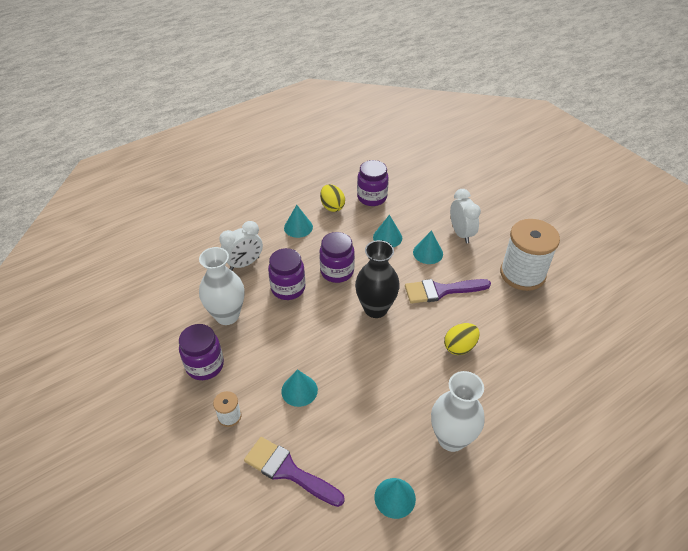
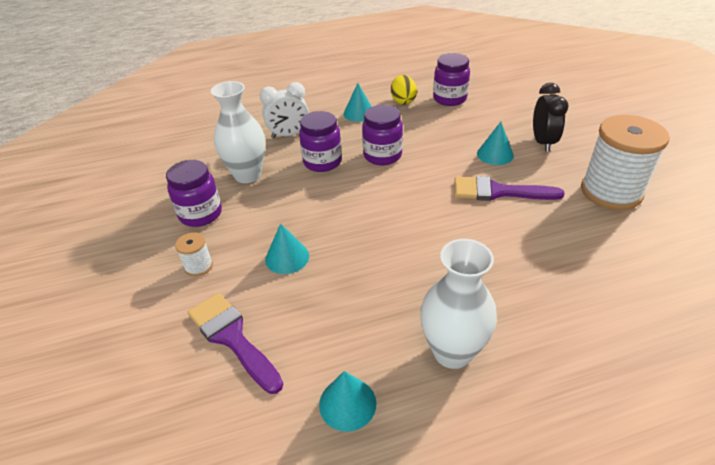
camera: 20 degrees right, 5 degrees down
black vase [355,240,400,318] -> none
turquoise cone [373,215,402,247] -> none
yellow egg [444,323,480,355] -> none
white clock [450,189,481,243] -> black clock [533,83,568,152]

